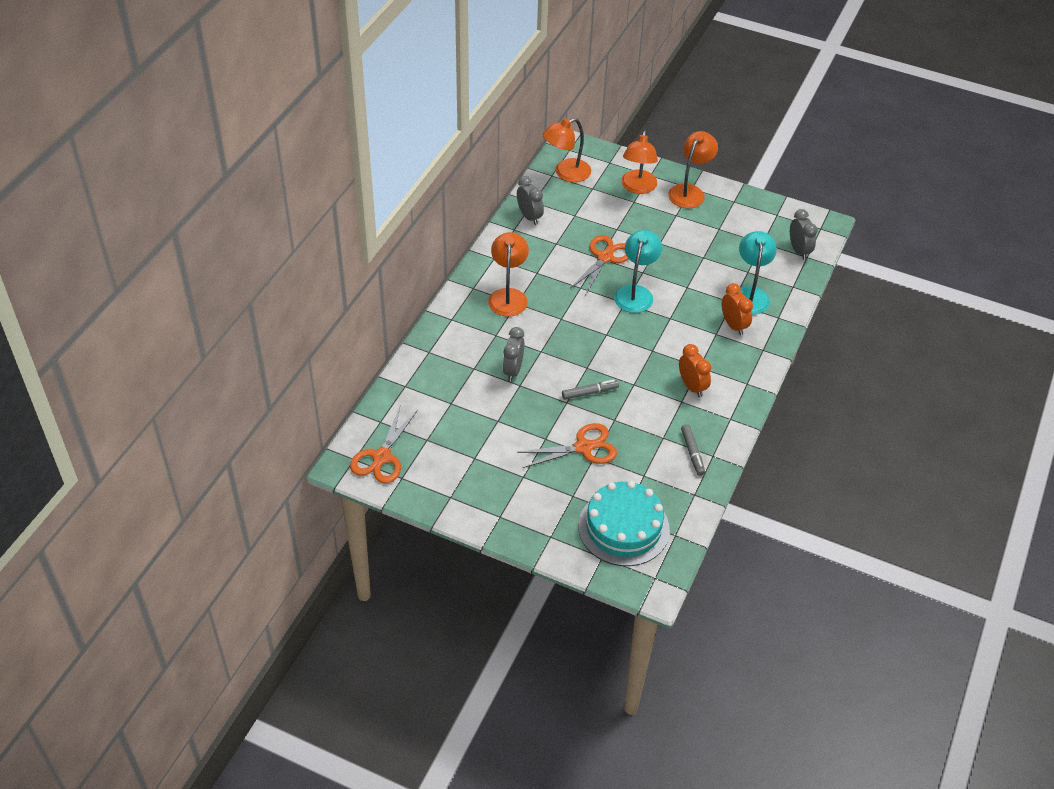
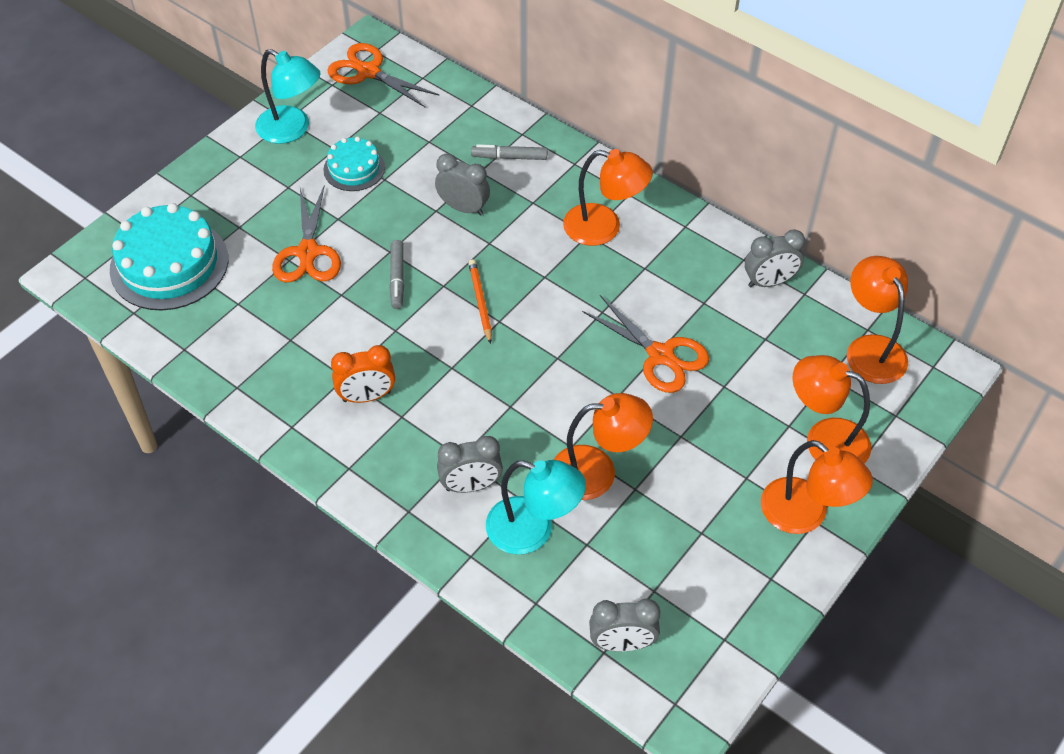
camera: 105 degrees right, 5 degrees up
turquoise lamp [614,230,662,313] -> turquoise lamp moved to [255,49,321,144]
grey marker [681,424,705,476] -> grey marker moved to [471,144,548,160]
orange clock [722,283,753,335] -> grey clock [437,436,503,493]
none -> turquoise cake [323,137,385,191]
none -> orange pencil [468,259,492,344]
none -> orange lamp [553,393,653,500]

